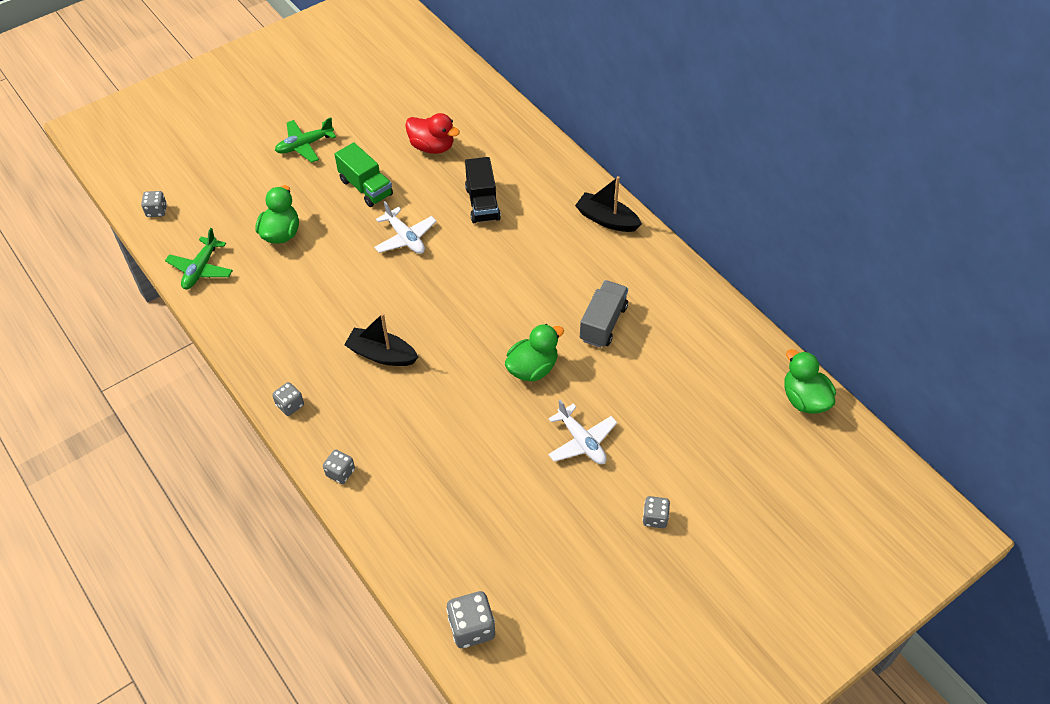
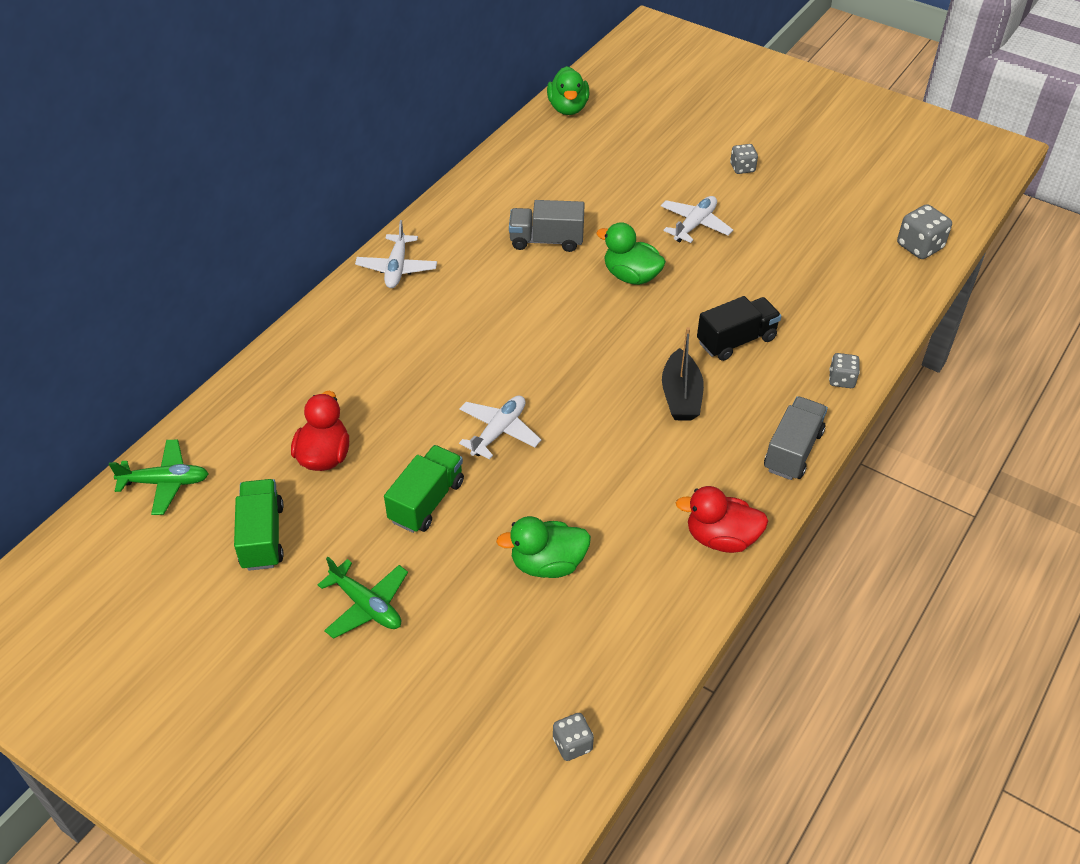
camera: 110 degrees left, 5 degrees down
green plane [165,228,233,289] -> green plane moved to [109,439,209,515]
grey dice [272,382,304,416] -> grey truck [764,396,828,480]
black truck [465,157,501,223] -> black truck moved to [697,296,781,361]
black boat [575,176,642,232] -> white plane [355,220,437,288]
green duck [784,349,836,414] -> green duck turned 45 degrees counterclockwise [547,66,589,115]
none -> green truck [234,479,284,571]
none -> red duck [676,486,769,553]

